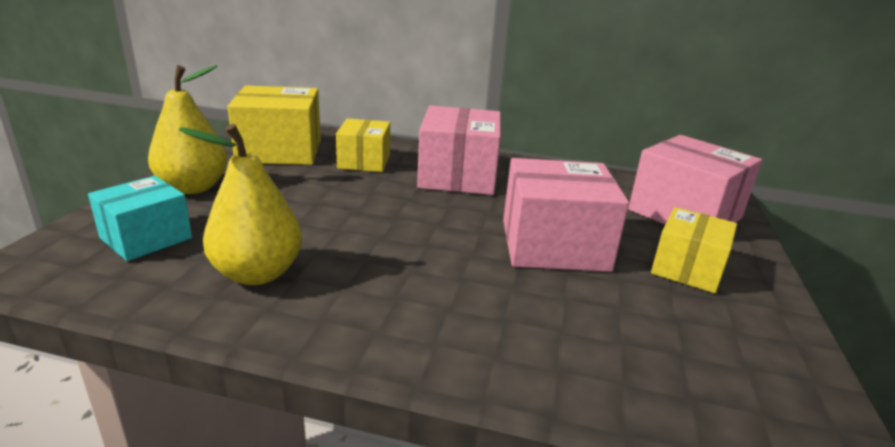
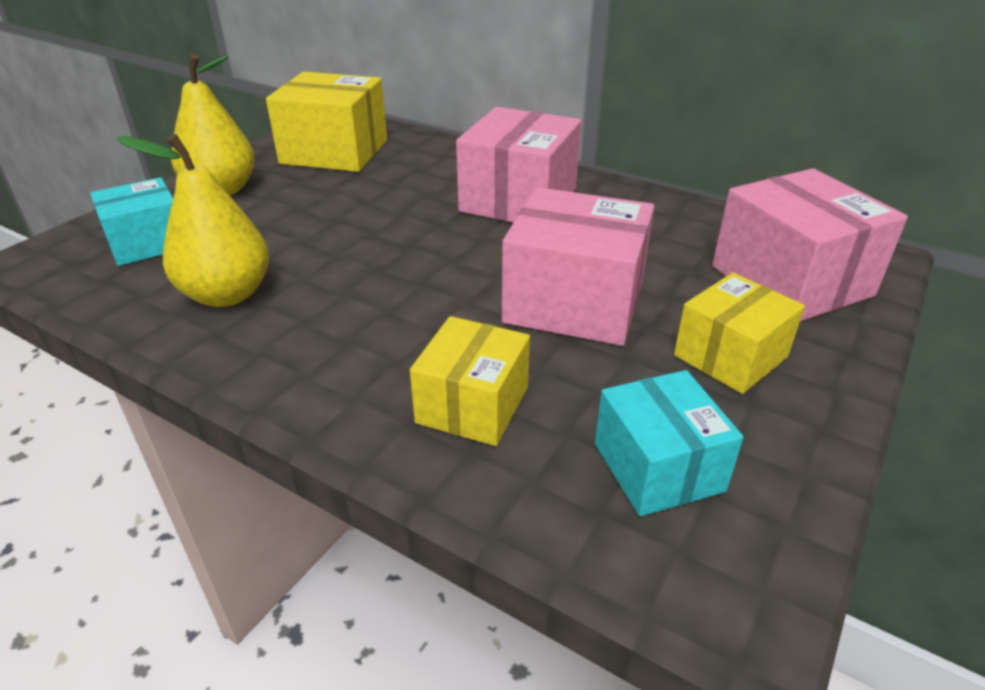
camera: 20 degrees right, 10 degrees up
yellow box [336,118,390,172] -> yellow box moved to [410,316,530,446]
none -> turquoise box [595,370,744,516]

